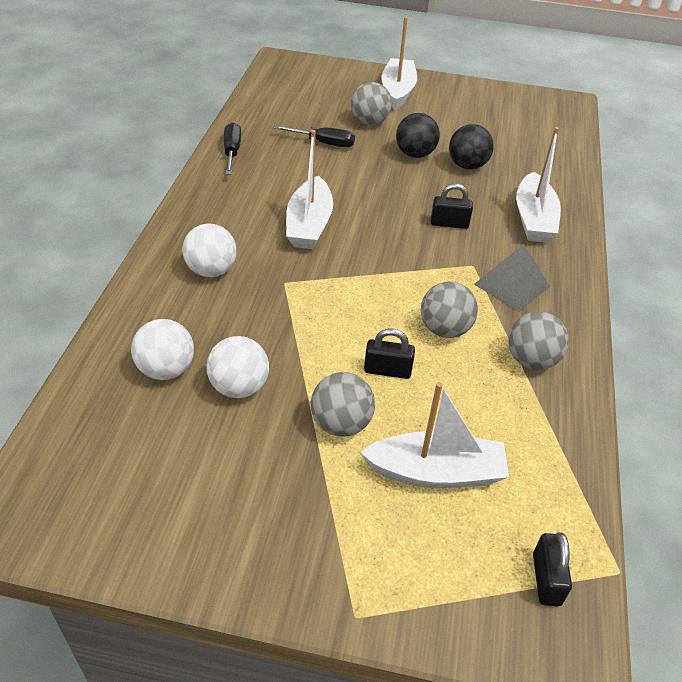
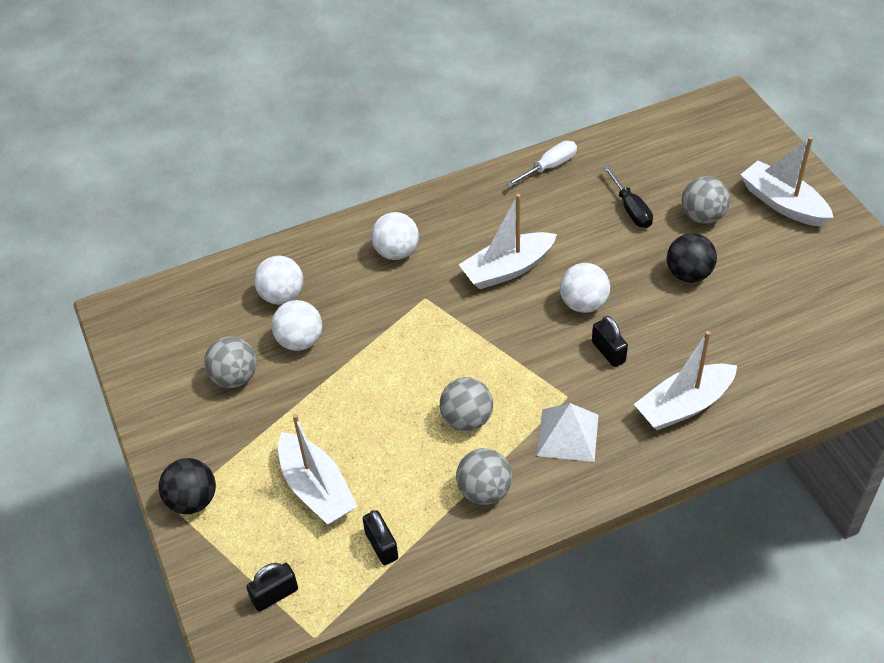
camera: 60 degrees right, 5 degrees up
black screwdriver [224,123,241,175] -> white screwdriver [506,141,577,187]
grey ball [311,372,375,437] -> grey ball moved to [204,336,257,388]
black padlock [364,329,415,379] -> black padlock moved to [362,510,398,565]
white boat [381,17,417,110] -> white boat turned 105 degrees counterclockwise [740,137,834,227]
black ball [449,124,494,169] -> black ball moved to [159,458,216,514]
grey pyramid [474,244,550,312] -> white pyramid [537,403,599,462]
none -> white ball [560,263,610,313]

